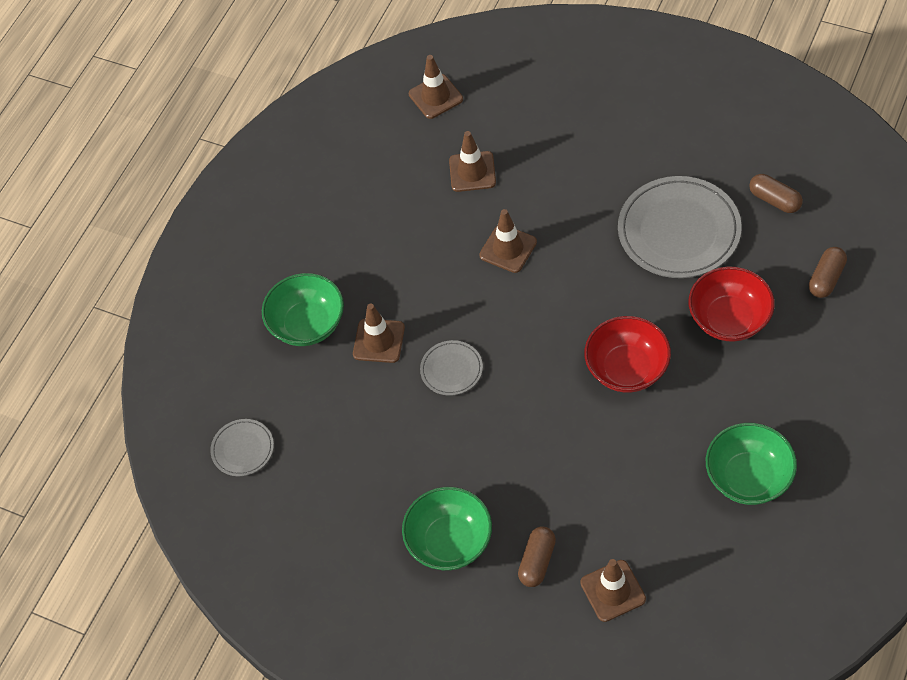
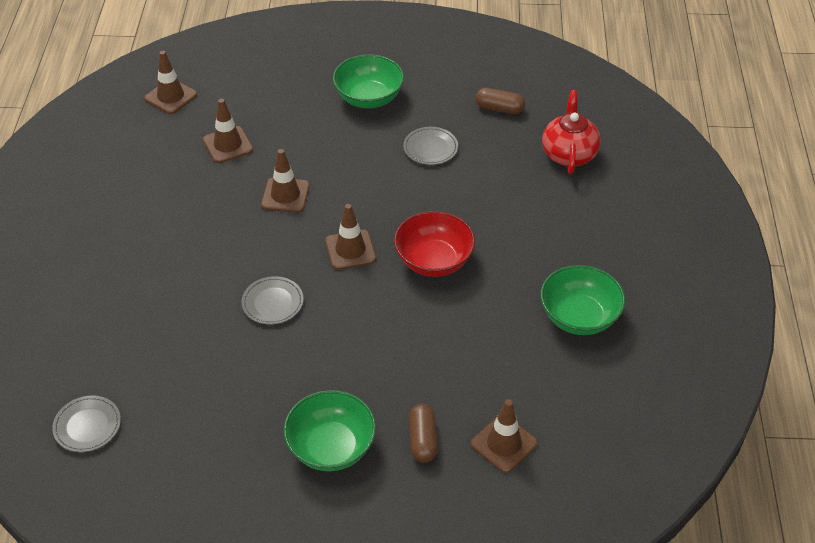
camera: 30 degrees left, 10 degrees down
green bowl [262,273,344,346] -> green bowl moved to [333,54,404,109]
brown traffic cone [353,304,405,363] -> brown traffic cone moved to [325,204,376,270]
grey plate [618,176,742,278] -> grey plate [403,127,458,165], size x0.50
red bowl [689,267,775,341] -> none
brown capsule [809,247,847,298] -> red teapot [542,90,601,174]

